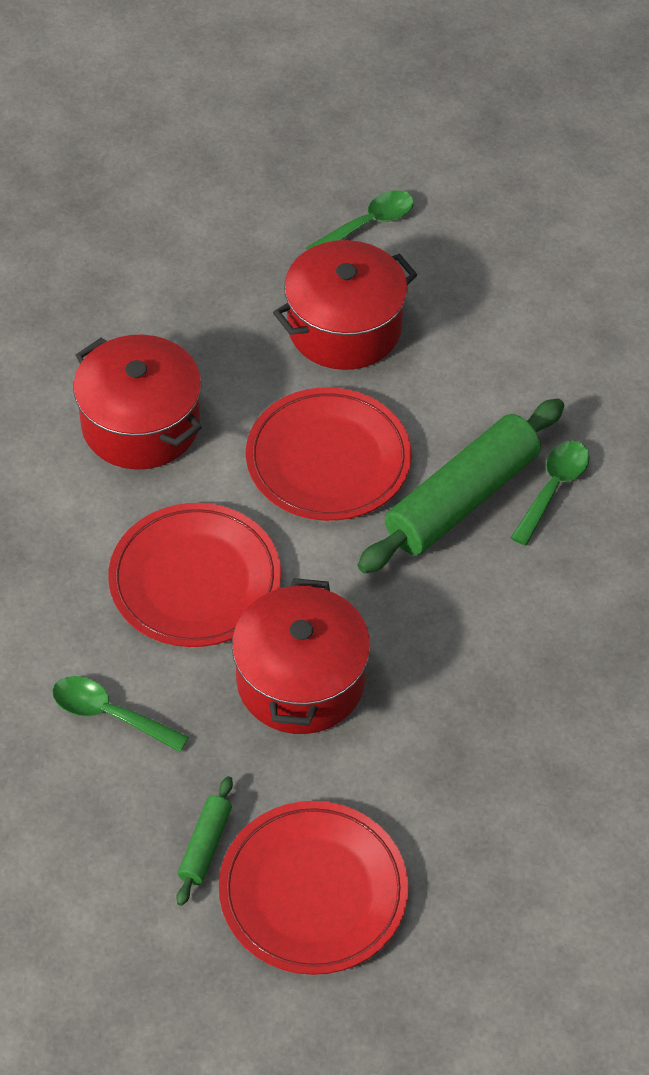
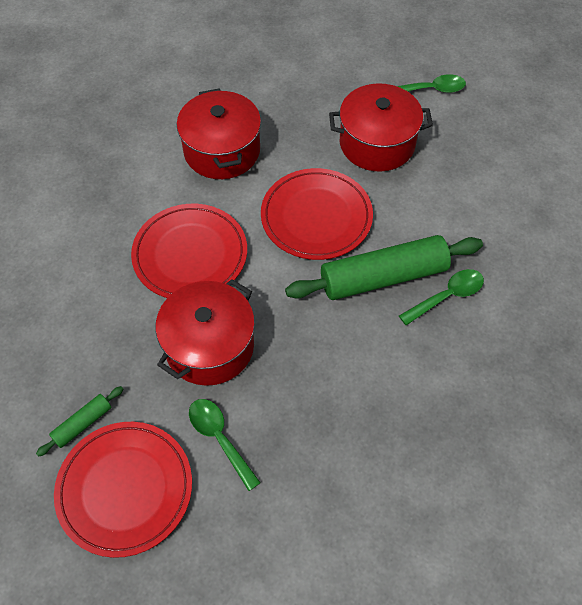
camera: 30 degrees right, 5 degrees up
green spoon [52,676,189,752] -> green spoon moved to [189,399,261,491]

